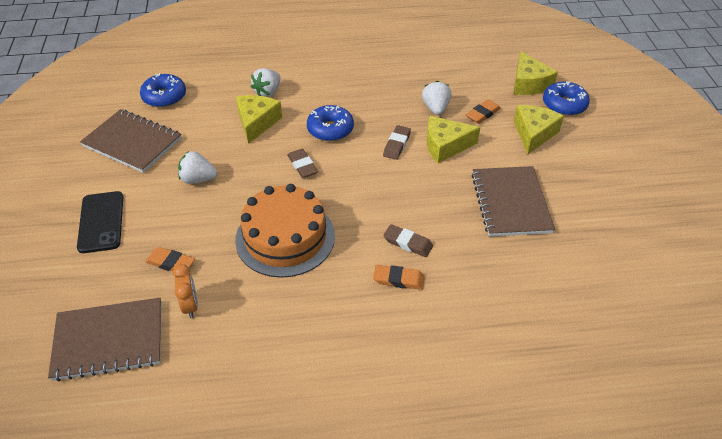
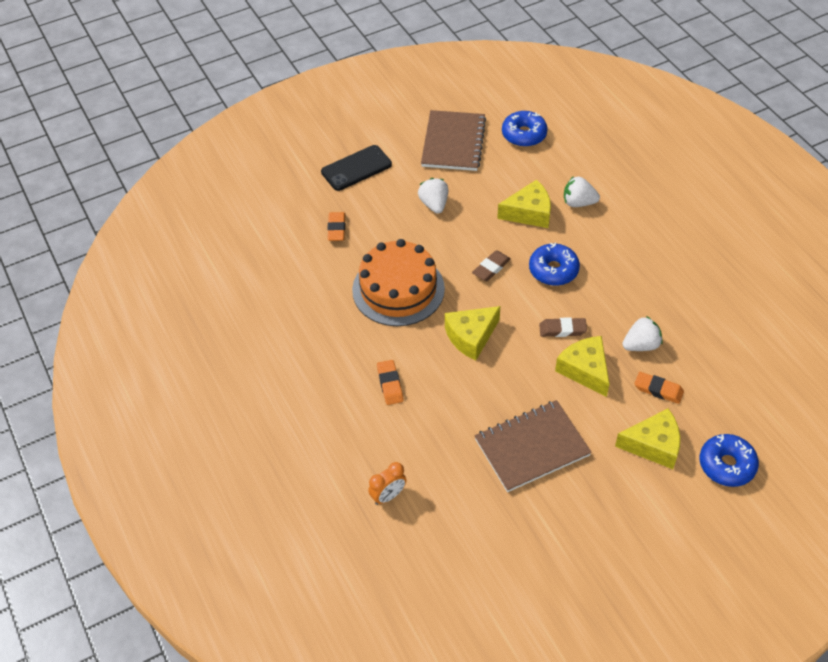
camera: 70 degrees right, 5 degrees up
brown notebook [48,298,161,381] -> none
orange clock [173,264,198,318] -> orange clock moved to [368,462,406,505]
brown eraser [383,224,433,257] -> none
yellow cheese [513,51,558,95] -> yellow cheese moved to [445,306,500,361]

